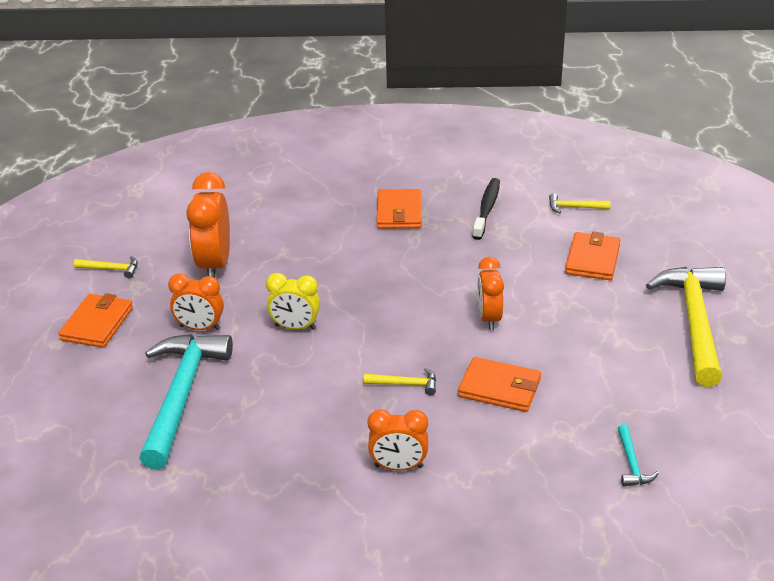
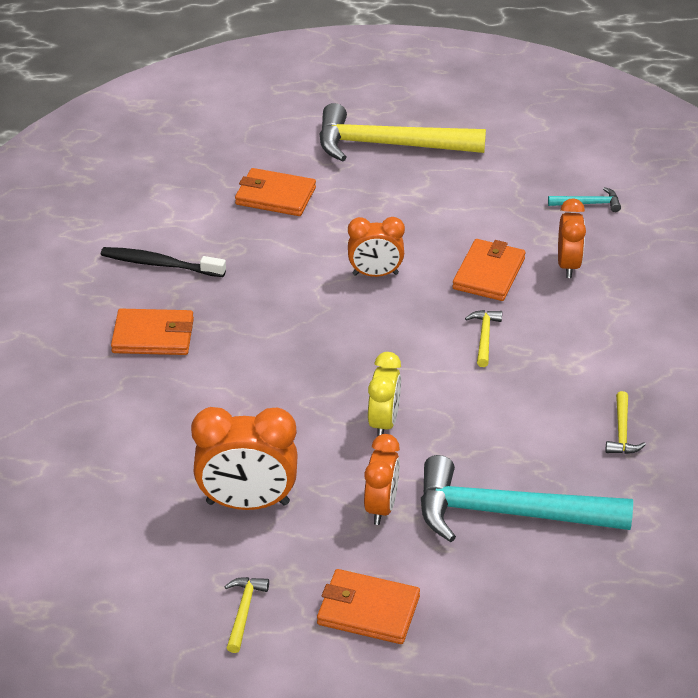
camera: 90 degrees left, 5 degrees up
orange clock [367,409,428,471] -> orange clock moved to [558,198,586,278]
yellow hammer [549,193,610,213] -> yellow hammer moved to [605,391,646,454]

